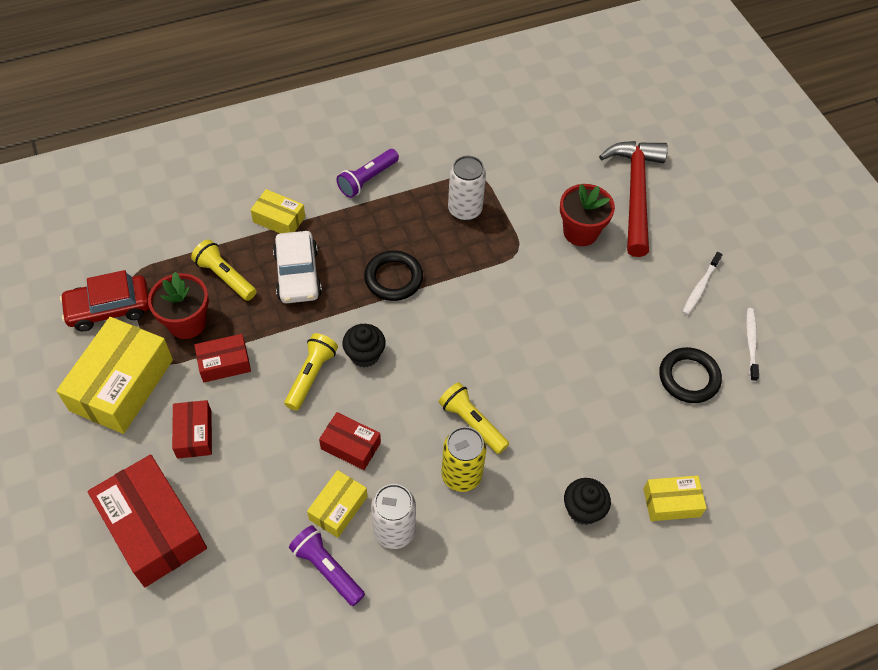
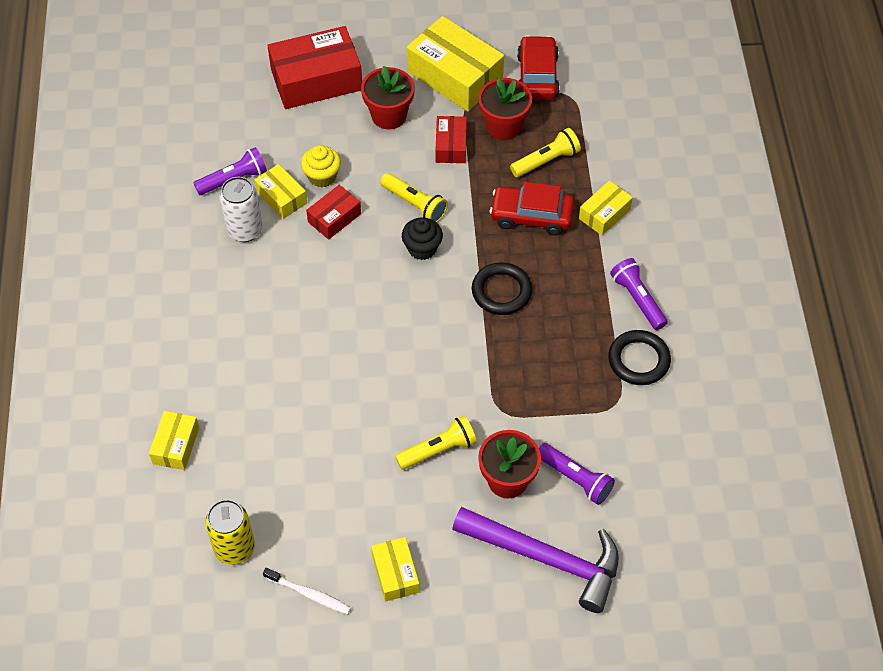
camera: 110 degrees right, 0 degrees up
red box [172,400,212,459] -> red flower pot [361,66,415,130]
white car [273,231,322,303] -> red car [490,182,574,235]
yellow flashlight [439,382,509,454] -> yellow flashlight moved to [395,416,477,470]
yellow can [441,427,486,492] -> yellow can moved to [205,499,255,565]
white can [448,156,486,221] -> none
black cupcake [564,478,611,525] -> none
red hammer [599,141,668,257] -> purple hammer [452,507,619,613]
black ring [659,347,722,403] -> black ring moved to [608,330,671,385]
white toothbrush [682,252,723,315] -> yellow box [371,537,420,602]
none -> yellow cupcake [301,145,341,187]
none -> purple flashlight [539,443,615,505]

